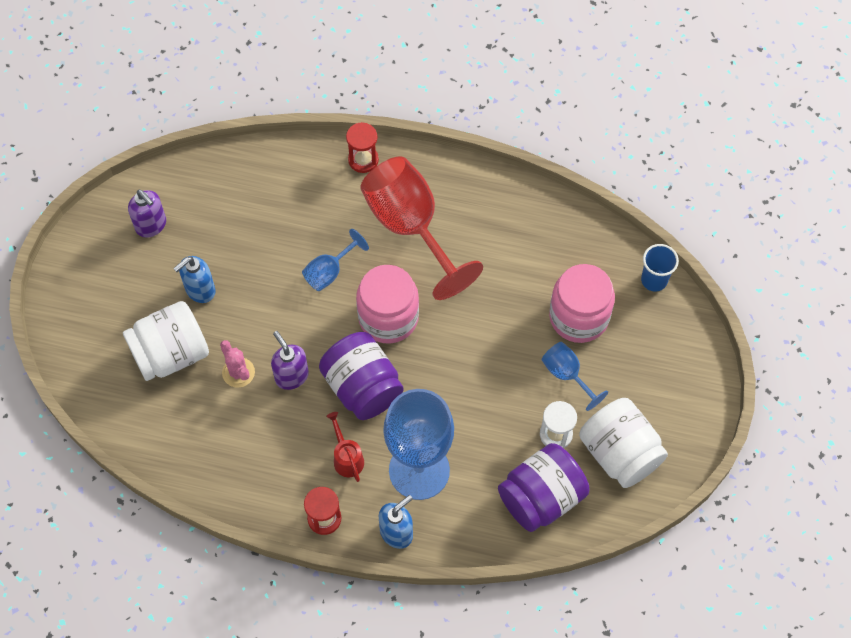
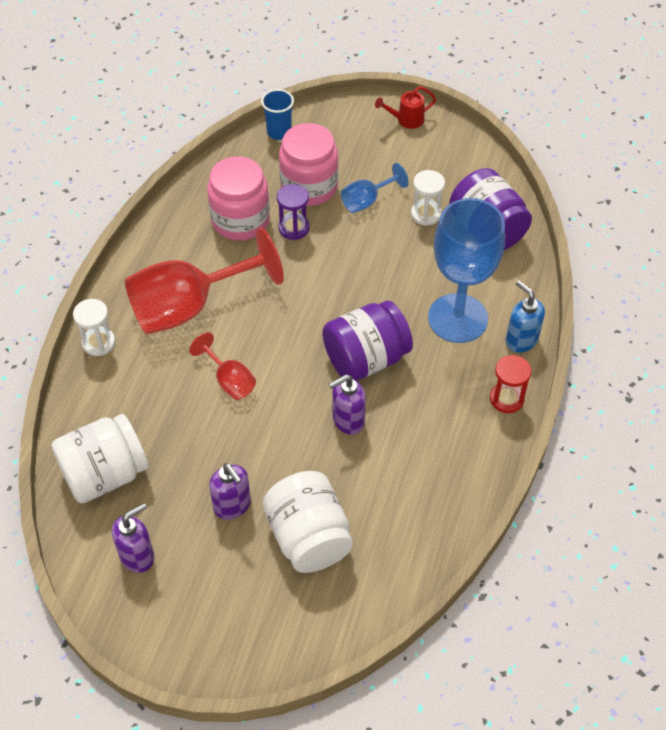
camera: 85 degrees left, 10 degrees down
blue soap dispenser [173,256,215,303] -> purple soap dispenser [209,463,251,520]
pink cactus [220,340,255,388] -> none
blue goblet [302,229,369,291] -> red goblet [189,332,256,400]
red watering can [326,412,364,482] -> red watering can moved to [375,86,436,129]
red hourglass [346,122,379,173] -> white hourglass [73,299,115,356]
pink jar [356,265,419,344] -> pink jar moved to [207,156,270,241]
white jar [579,398,668,488] -> white jar moved to [51,414,148,504]
none -> purple hourglass [277,184,309,240]

